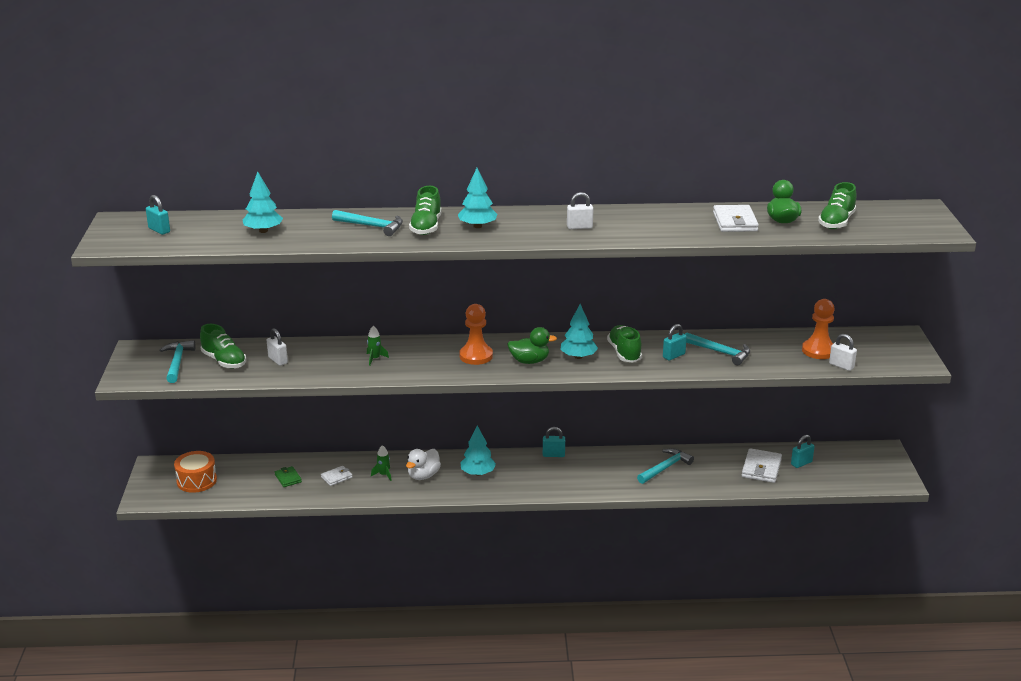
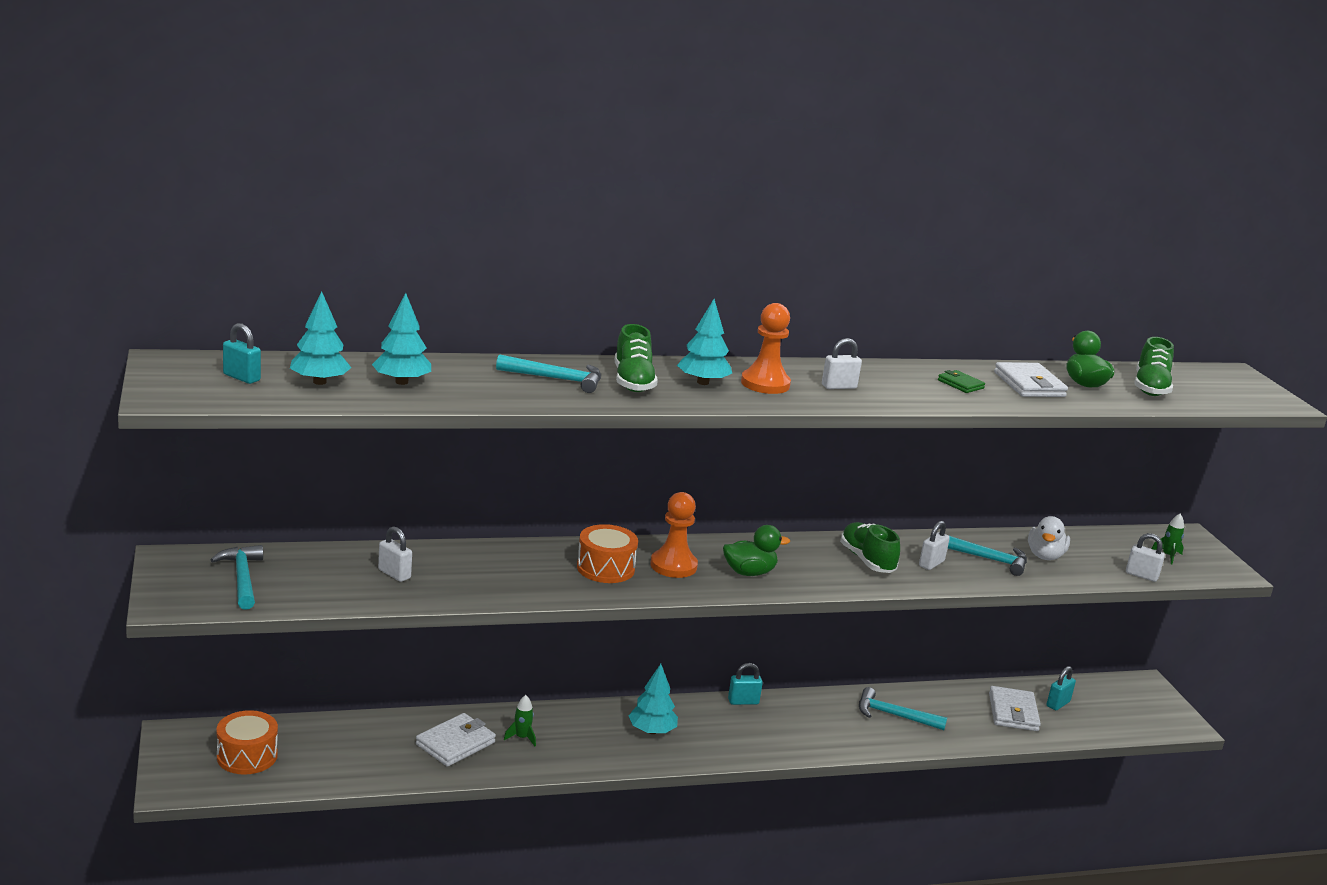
camera: 15 degrees left, 5 degrees down
green shoe [200,324,246,369] -> none
green wallet [275,466,302,487] -> green wallet moved to [938,370,985,393]
white wallet [321,466,353,486] -> white wallet [416,713,496,766], size x1.73
green rocket [367,326,389,366] -> green rocket moved to [1152,514,1184,564]
white duck [406,449,441,480] -> white duck moved to [1028,516,1070,560]
turquoise tree [561,304,598,359] -> turquoise tree moved to [290,292,351,385]
turquoise hammer [637,448,694,484] -> turquoise hammer turned 105 degrees counterclockwise [859,687,947,730]
turquoise padlock [663,324,687,360] -> white padlock [919,521,950,570]
orange pawn [802,299,835,359] -> orange pawn moved to [741,303,791,394]
none -> orange drum [577,524,638,583]

